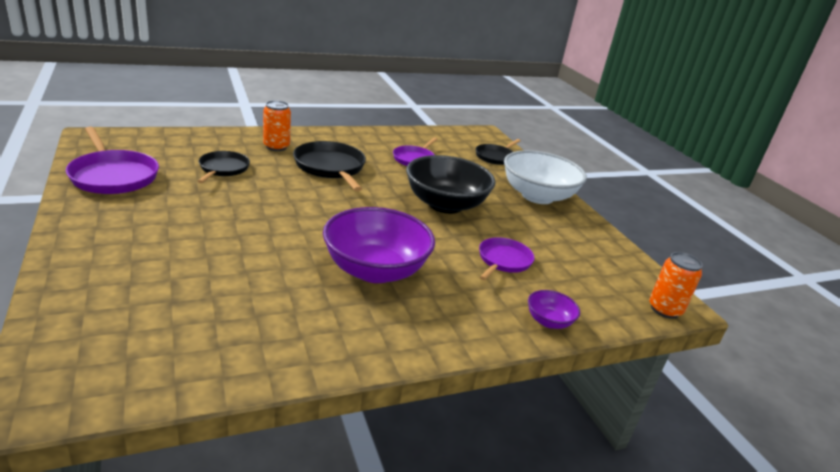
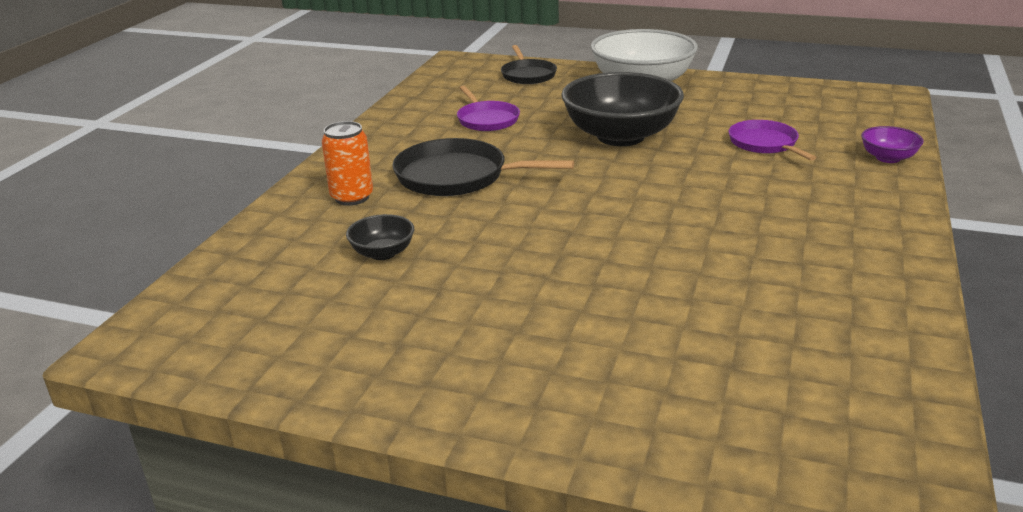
camera: 45 degrees left, 0 degrees up
purple pan [66,127,159,194] -> none
black pan [198,151,250,183] -> black bowl [346,214,414,260]
purple bowl [323,207,435,283] -> none
orange can [649,252,703,319] -> none

